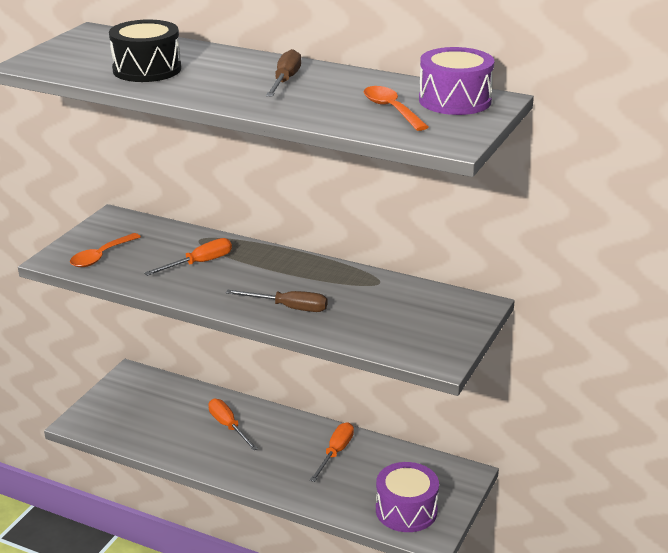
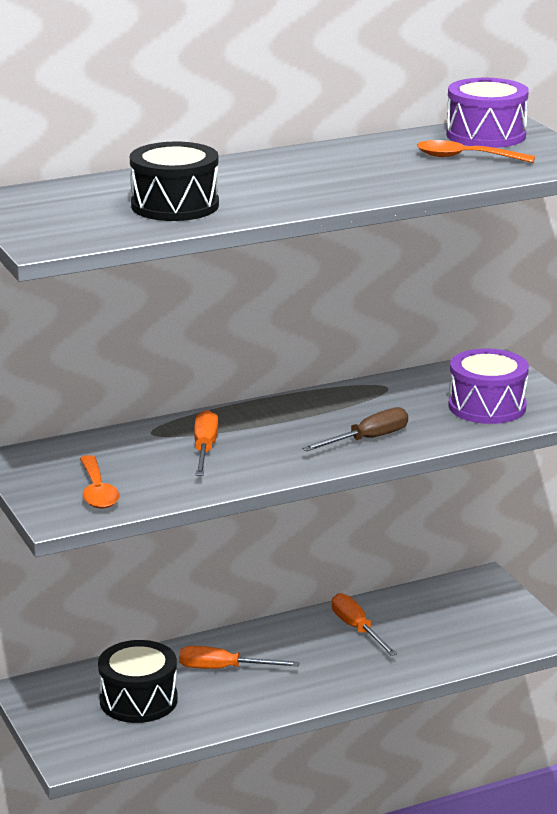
camera: 50 degrees left, 5 degrees down
brown screwdriver [266,49,301,97] -> none
purple drum [376,462,439,532] -> purple drum moved to [448,348,529,424]
none -> black drum [98,640,178,723]

